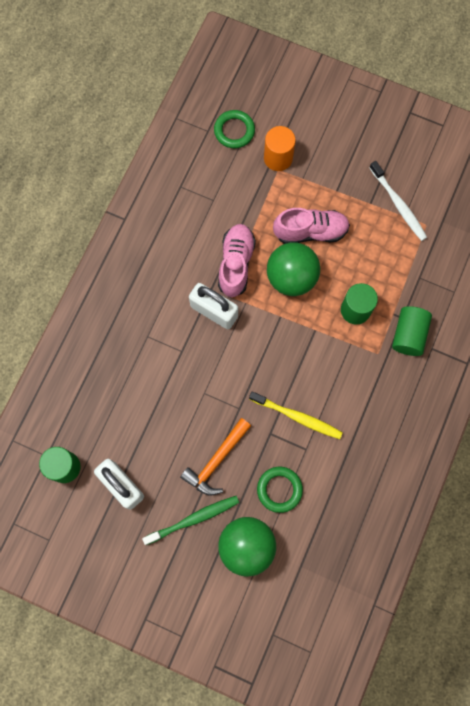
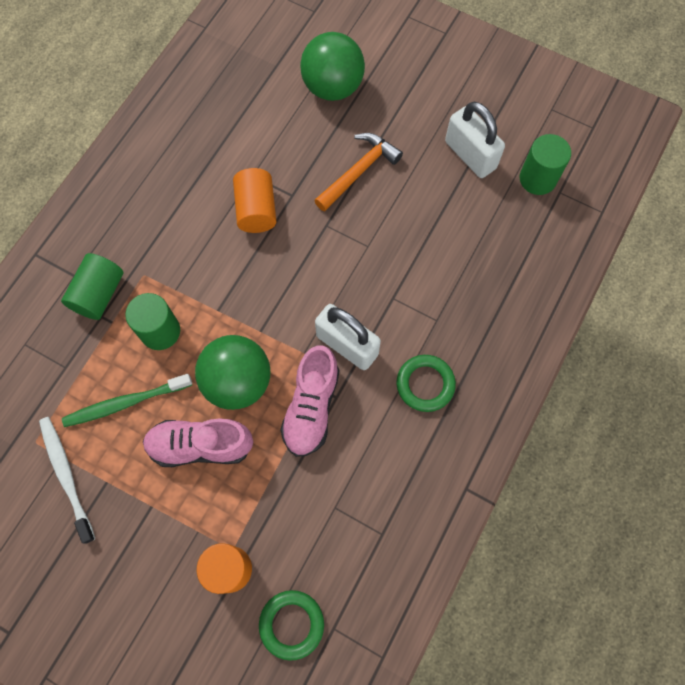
camera: 175 degrees left, 5 degrees down
green toothbrush [142,496,239,545] -> green toothbrush moved to [62,374,192,427]
yellow toothbrush [249,391,343,439] -> orange cylinder [233,168,277,233]
green ring [257,467,303,513] -> green ring moved to [397,355,456,412]

